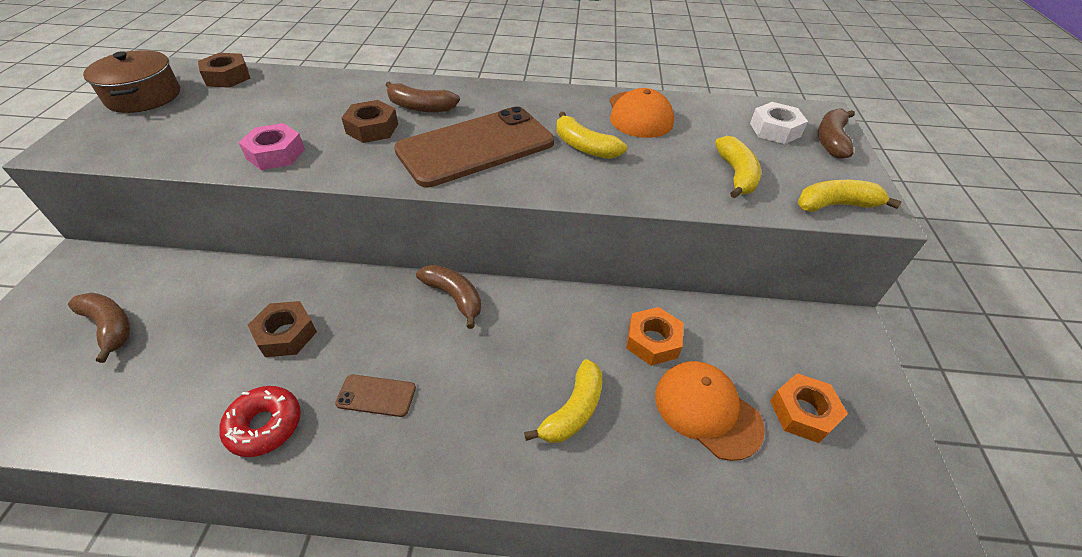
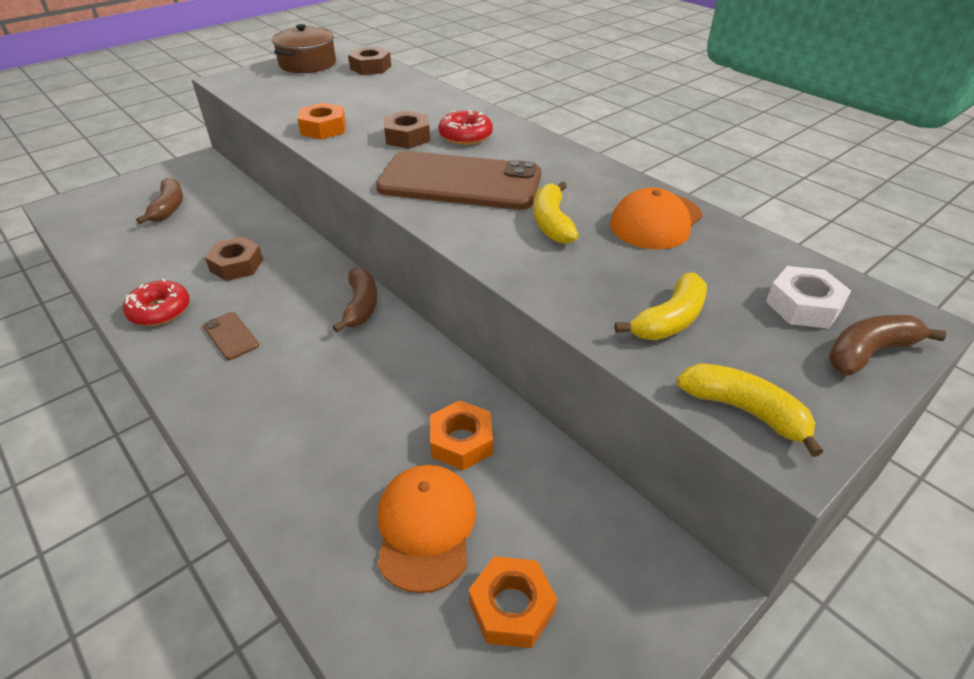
camera: 45 degrees right, 5 degrees down
pink nut [239,123,305,170] -> orange nut [297,103,346,140]
brown banana [386,81,460,113] -> red donut [438,110,493,145]
yellow banana [524,359,602,443] -> none

